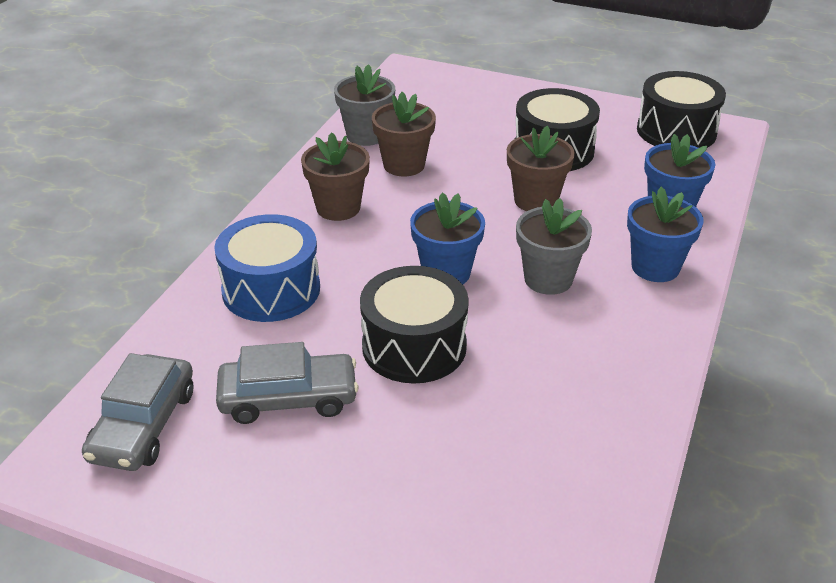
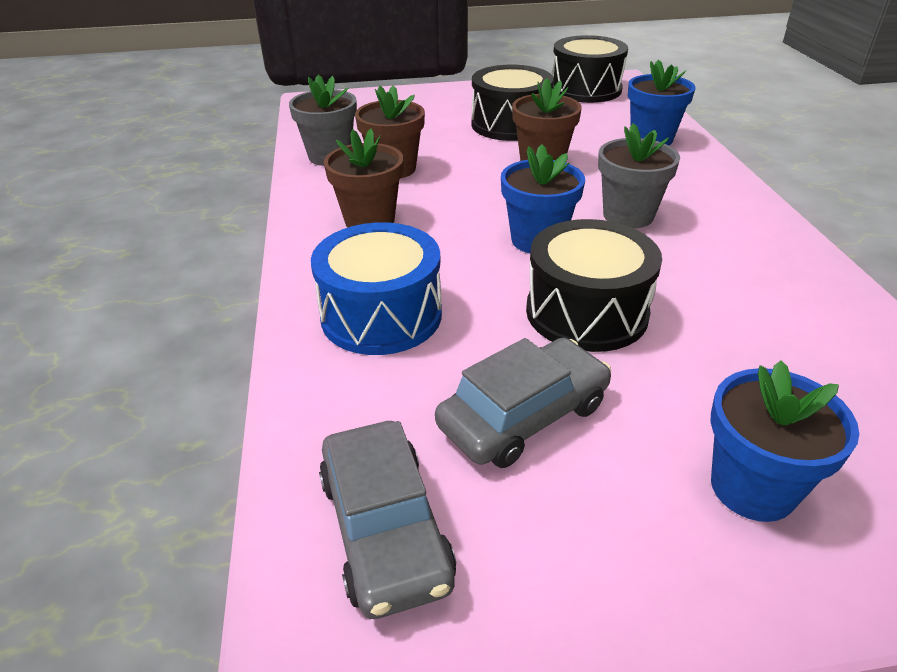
camera: 30 degrees left, 0 degrees up
blue flower pot [627,187,704,282] -> blue flower pot moved to [710,360,859,522]

